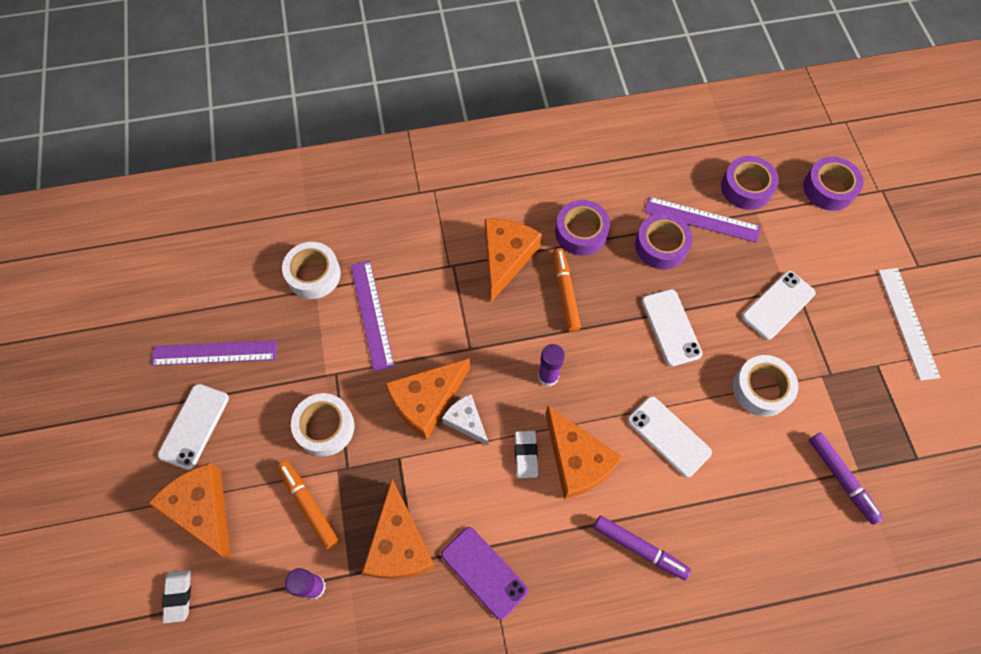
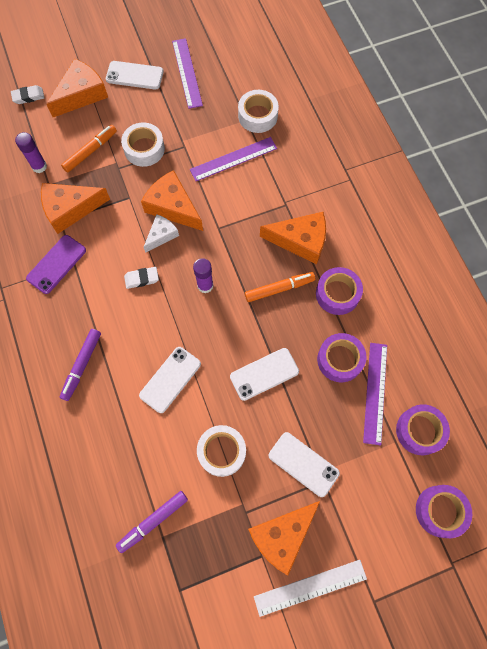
camera: 80 degrees right, 5 degrees up
orange cheese [546,405,623,499] -> orange cheese moved to [248,501,320,576]

